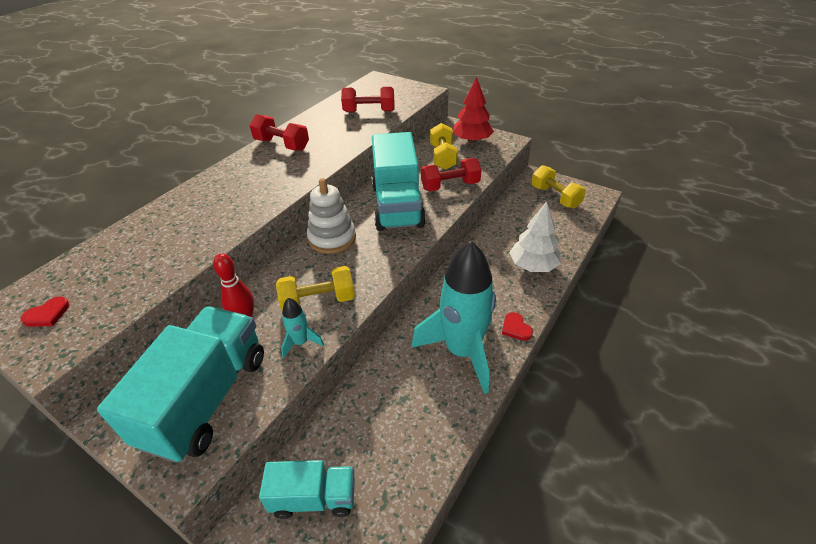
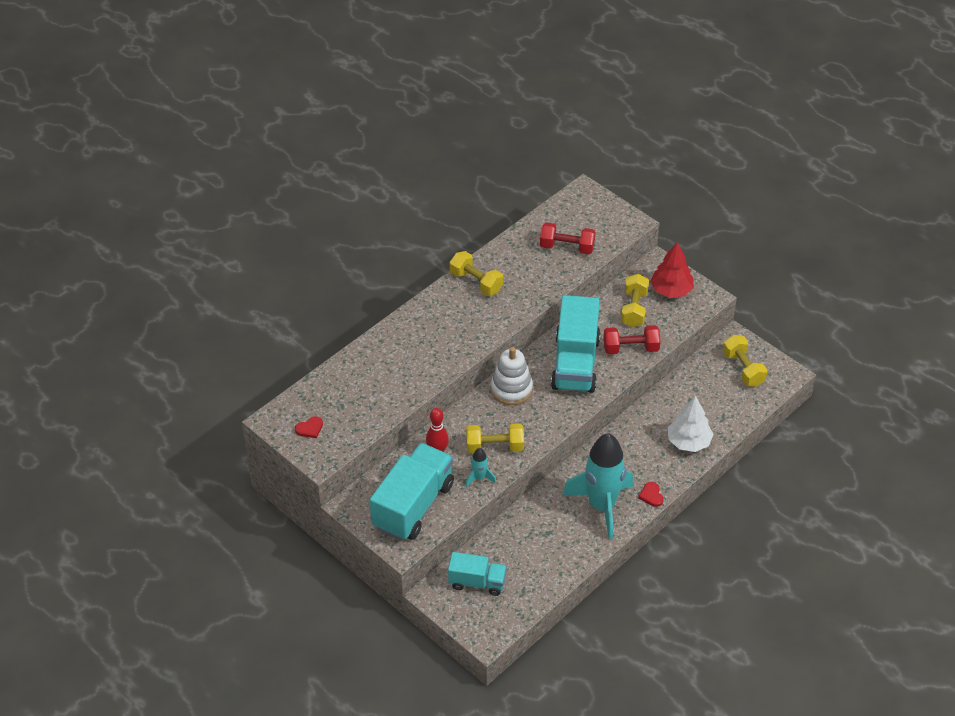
camera: 10 degrees right, 5 degrees up
red dumbbell [250,114,309,151] -> yellow dumbbell [450,251,503,296]

